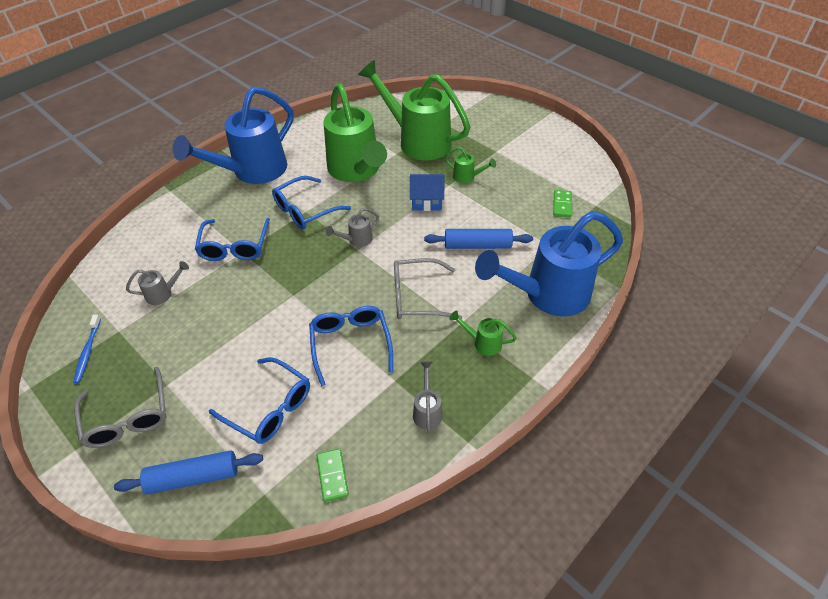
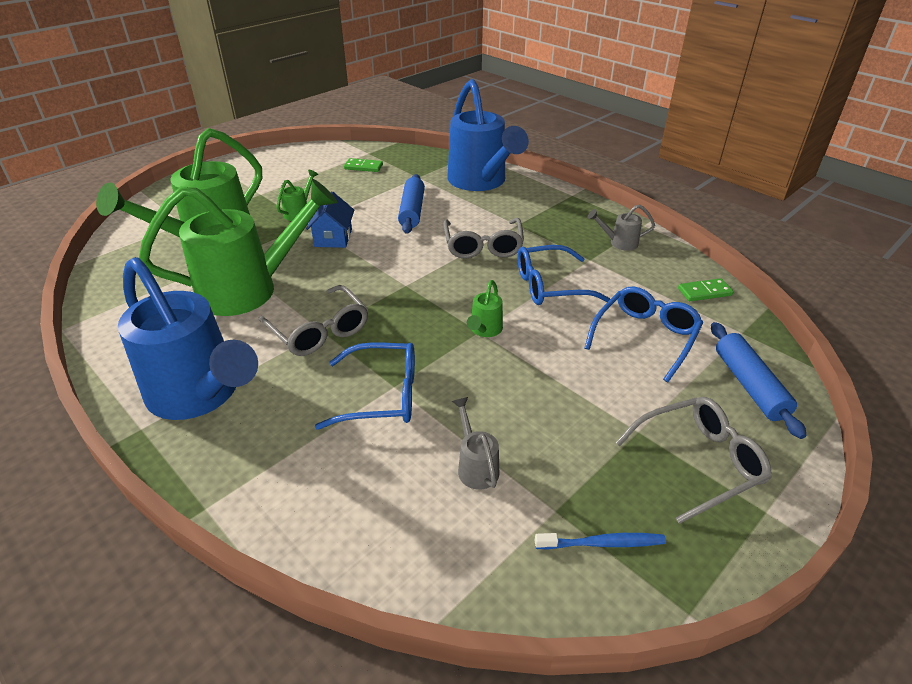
camera: 90 degrees left, 10 degrees down
blue glasses [272,176,351,229] -> grey glasses [258,285,368,356]
grey watering can [326,208,379,247] -> none
green watering can [449,311,517,356] -> green watering can moved to [467,280,503,337]

